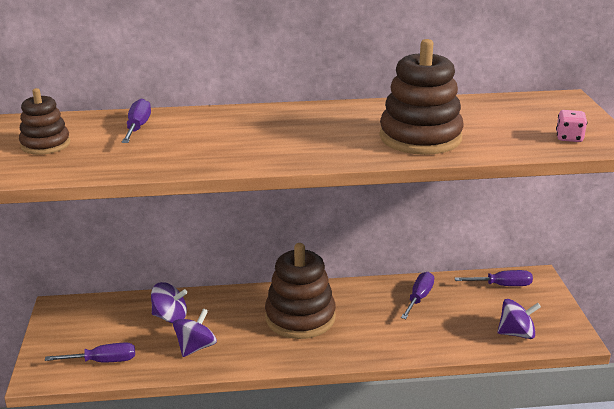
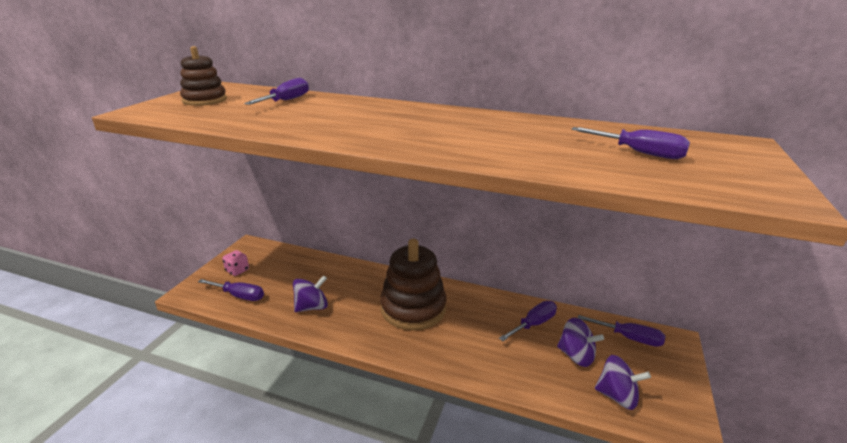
camera: 25 degrees right, 0 degrees up
purple spinning top [151,282,187,323] -> purple spinning top moved to [557,318,604,367]
brown stacking toy [380,39,464,155] -> none
pink dice [556,110,587,142] -> pink dice moved to [222,250,249,276]
none -> purple screwdriver [572,127,690,159]

